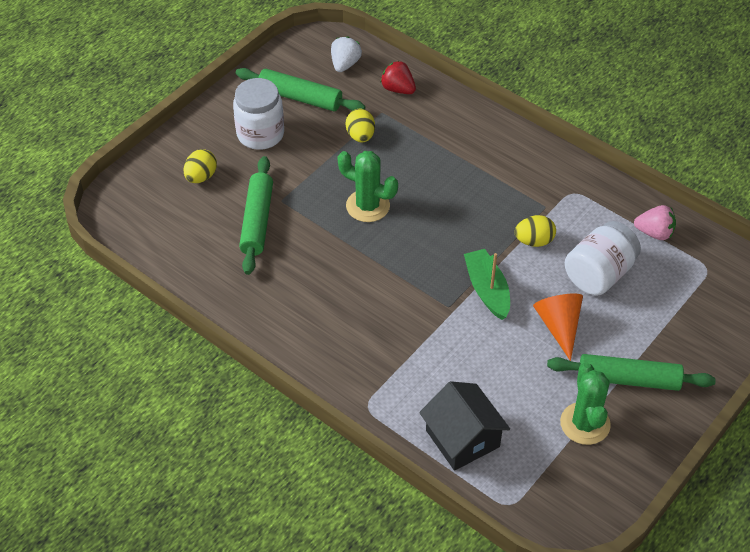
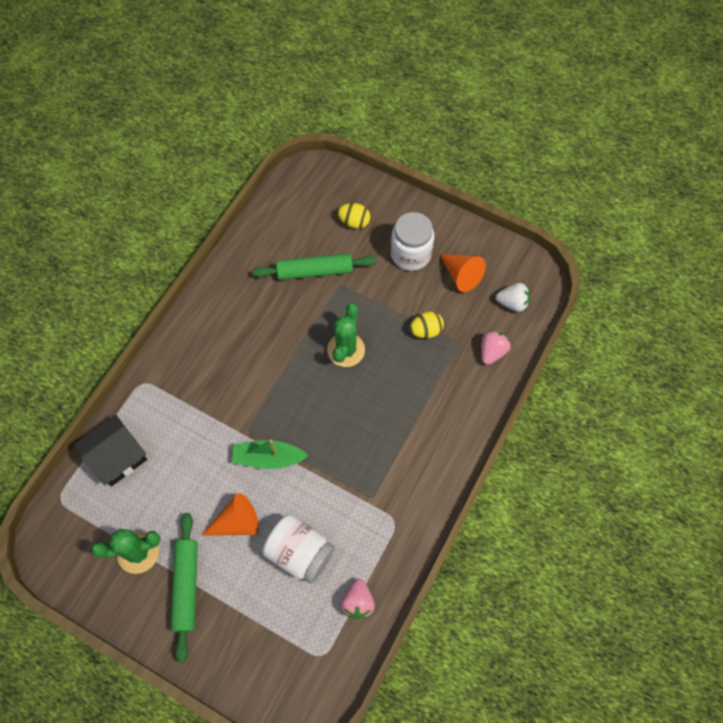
camera: 80 degrees right, 15 degrees up
green rolling pin [236,68,365,111] -> orange cone [439,254,486,292]
red strawberry [380,61,416,94] -> pink strawberry [481,330,511,365]
green boat [464,249,510,320] -> green boat turned 150 degrees counterclockwise [232,440,309,469]
yellow egg [515,215,556,247] -> none

